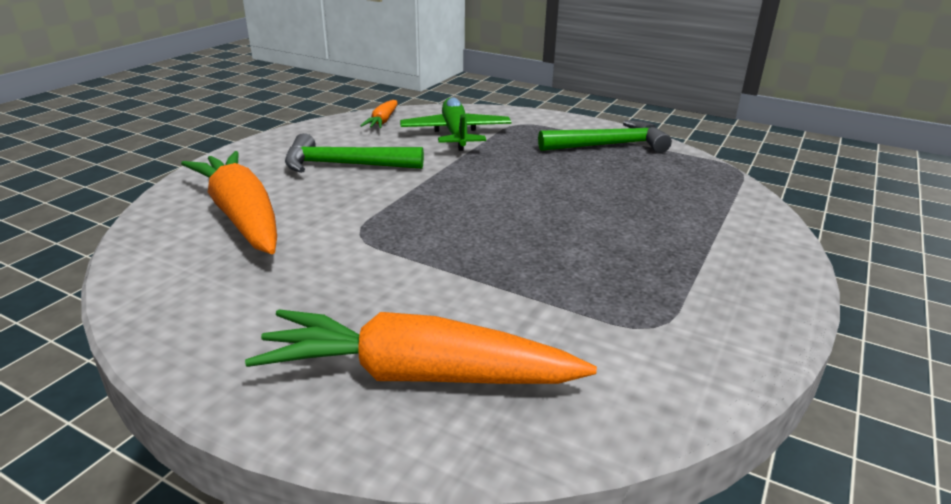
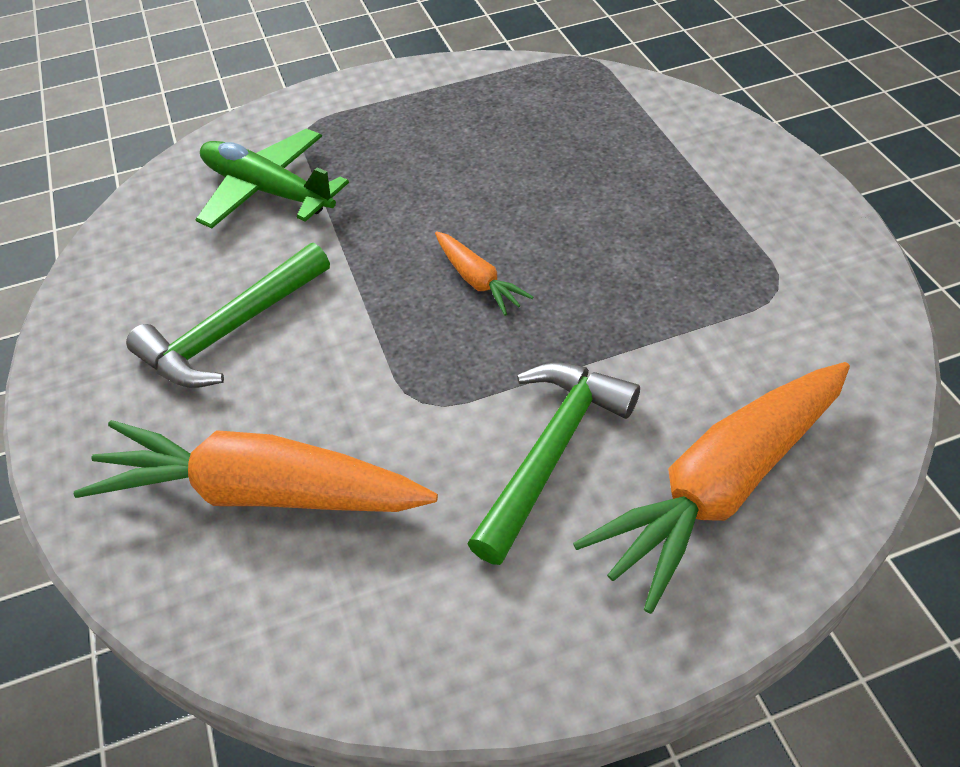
camera: 45 degrees left, 20 degrees up
orange carrot [360,100,397,128] -> orange carrot moved to [435,231,533,316]
green hammer [538,120,672,153] -> green hammer moved to [467,363,640,565]

